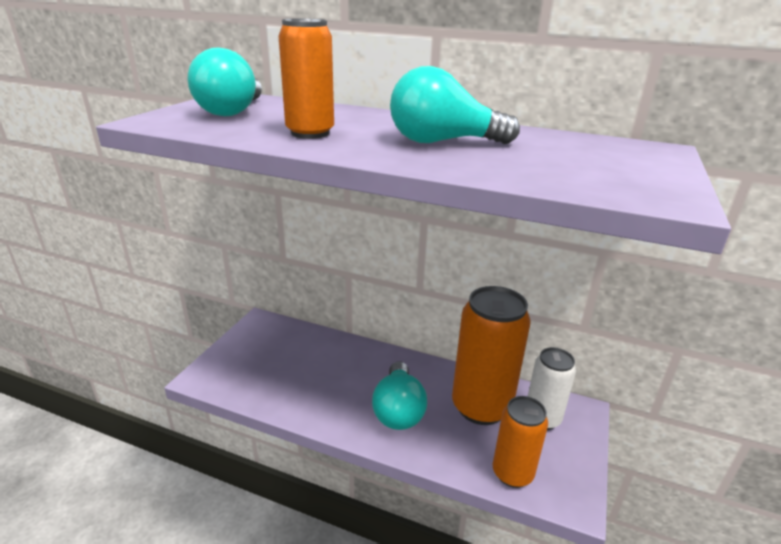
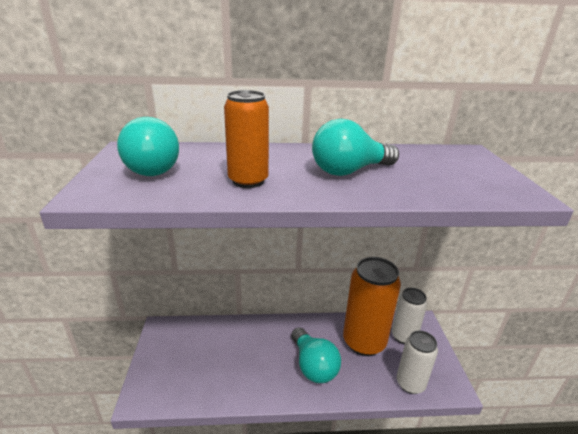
camera: 25 degrees left, 0 degrees up
orange can [493,396,548,488] -> white can [397,331,438,394]

